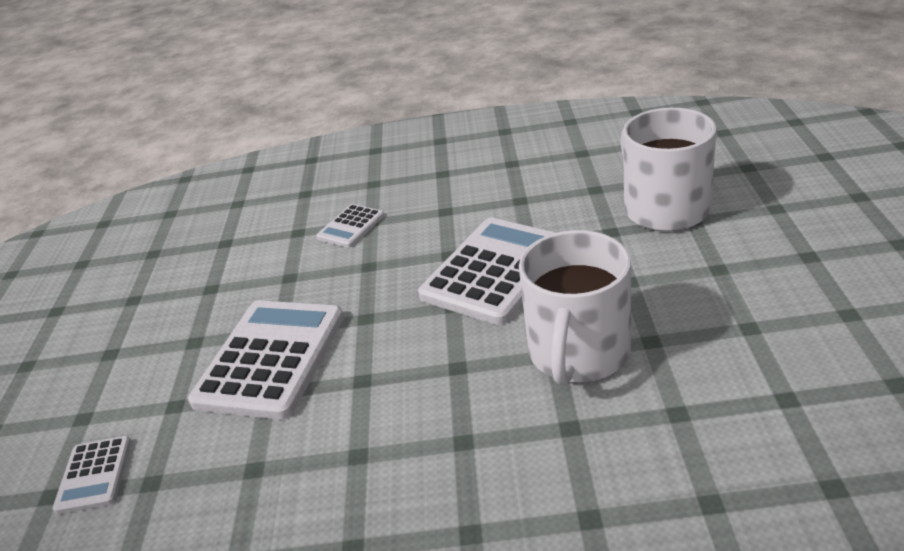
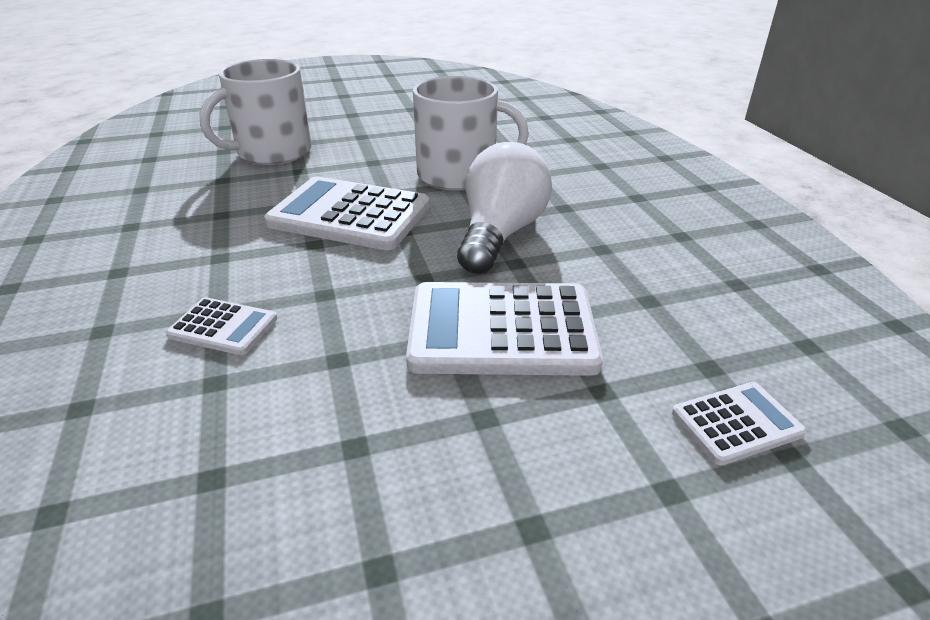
camera: 110 degrees left, 0 degrees up
none -> white light bulb [457,142,552,274]

